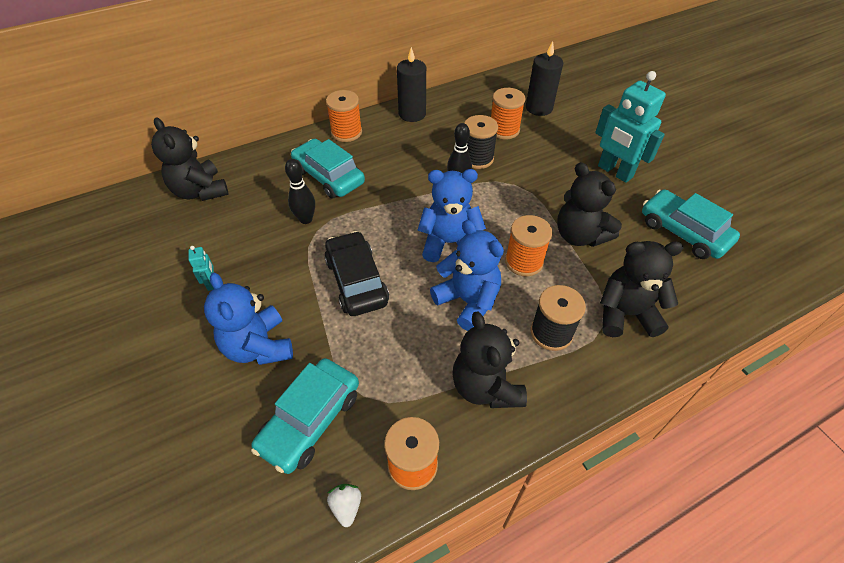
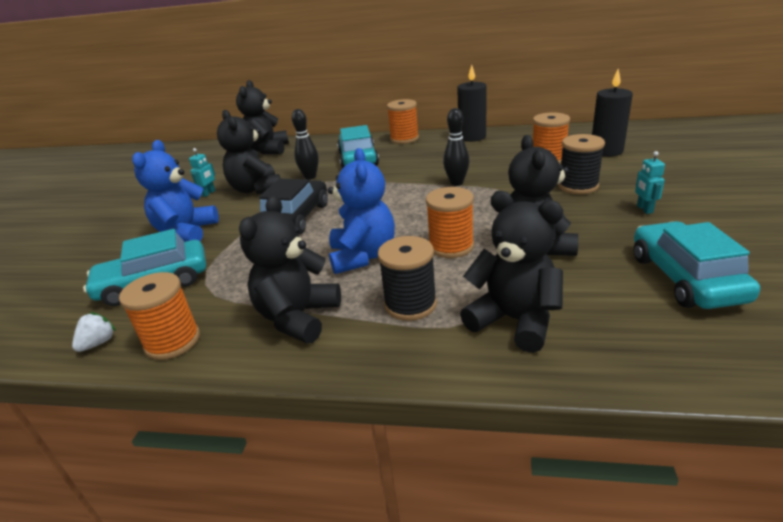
camera: 40 degrees right, 20 degrees down
blue teddy bear [417,169,486,262] -> none
black spool [465,115,498,169] -> black spool moved to [558,134,605,194]
turquoise robot [595,71,666,183] -> turquoise robot [635,151,665,214], size x0.43
none -> black teddy bear [217,110,281,195]

